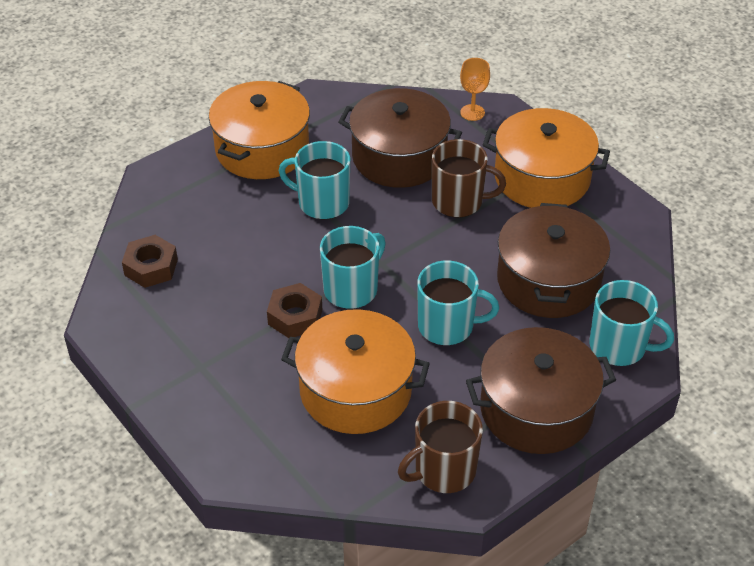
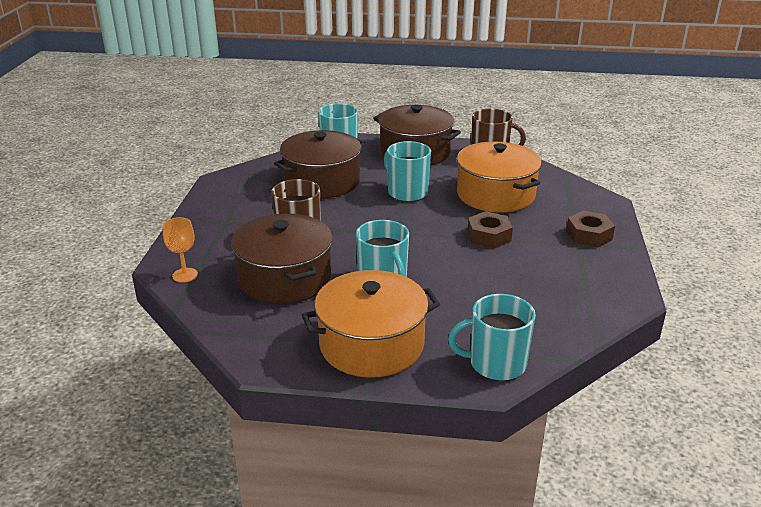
camera: 135 degrees left, 15 degrees down
brown nut [122,235,178,288] -> brown nut moved to [566,211,615,248]
turquoise mug [320,226,386,309] -> turquoise mug moved to [448,294,536,381]
orange pot [483,108,610,208] -> none

